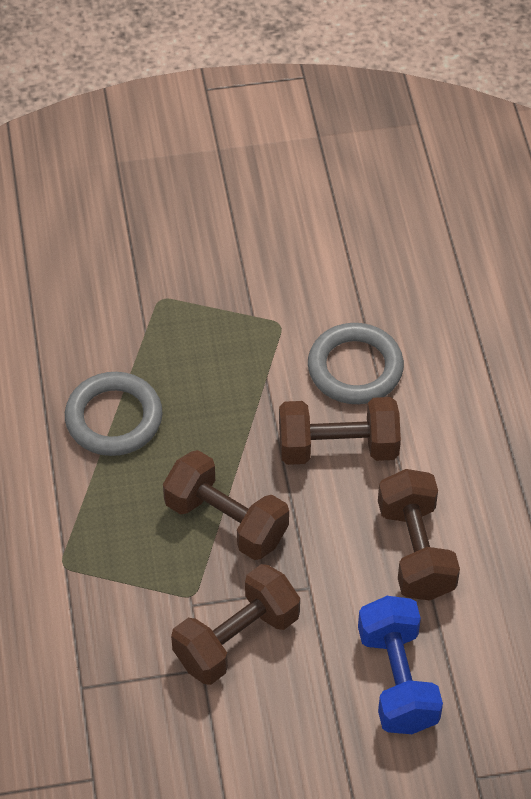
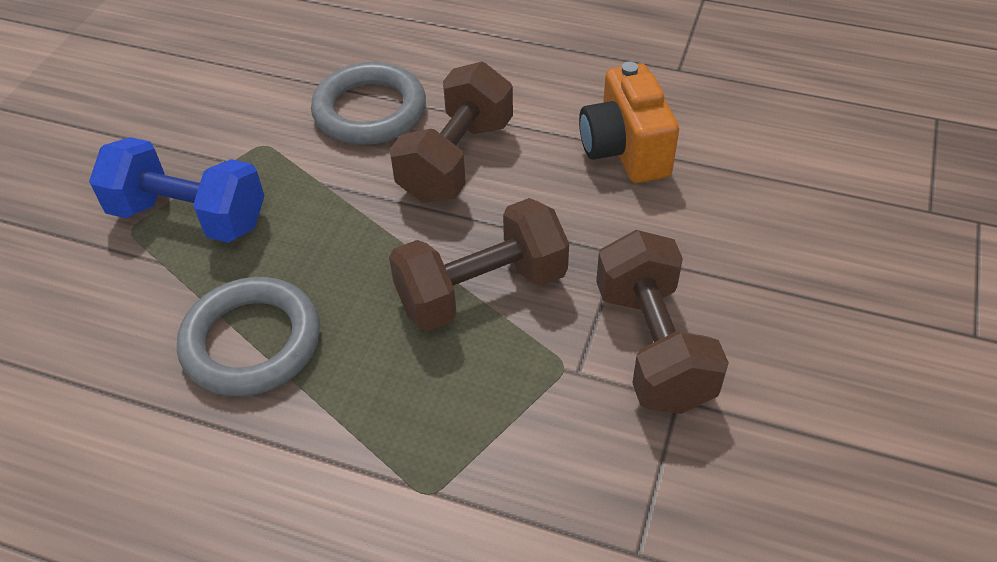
camera: 60 degrees left, 5 degrees down
blue dumbbell [358,596,443,734] -> blue dumbbell moved to [89,137,264,243]
brown dumbbell [378,469,460,600] -> orange camera [579,62,679,183]

